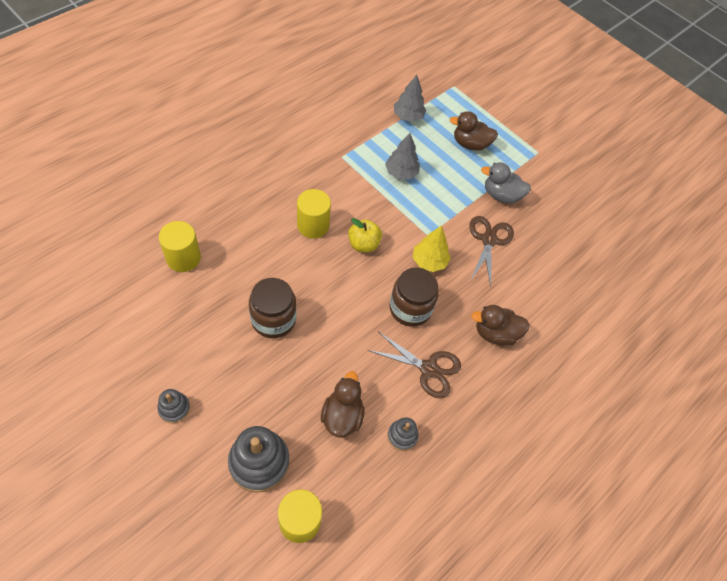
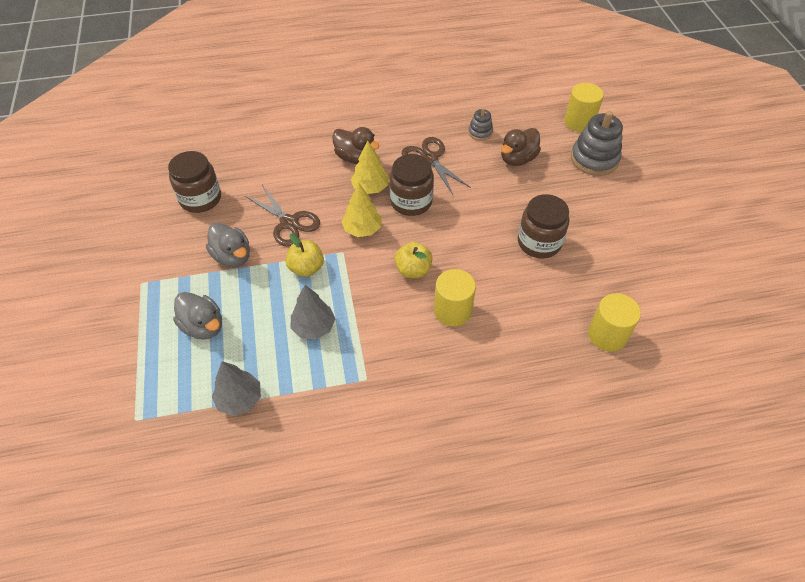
camera: 140 degrees left, 5 degrees down
grey stacking toy [157,389,190,423] -> none
brown duck [449,111,498,151] -> grey duck [173,292,222,340]
brown scissors [469,216,514,287] -> brown scissors turned 90 degrees counterclockwise [245,185,320,247]
none -> brown jar [168,151,221,213]
none -> yellow apple [285,233,324,277]
none -> yellow tree [351,141,389,194]

